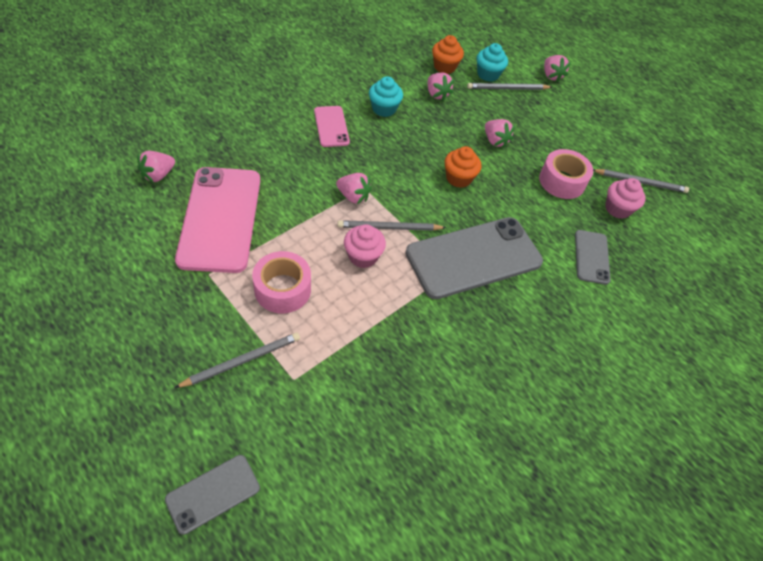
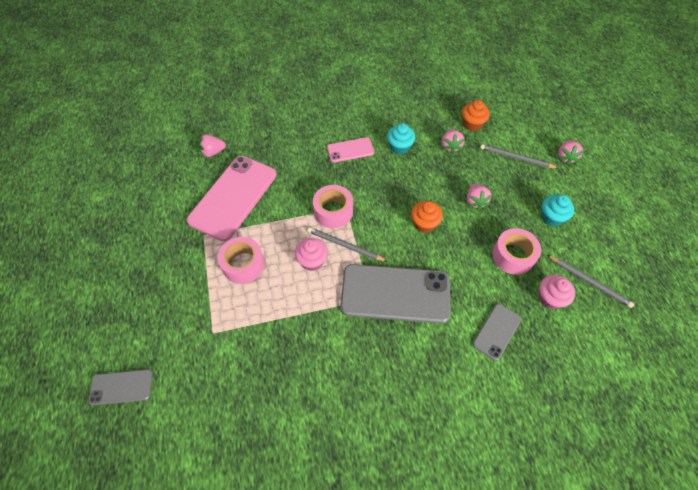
camera: 35 degrees right, 5 degrees up
grey pencil [175,333,300,388] -> none
pink phone [314,106,350,147] -> pink phone turned 60 degrees clockwise [327,137,374,163]
pink strawberry [336,173,372,204] -> pink tape [313,185,353,228]
turquoise cupcake [477,43,508,82] -> turquoise cupcake moved to [541,195,574,226]

